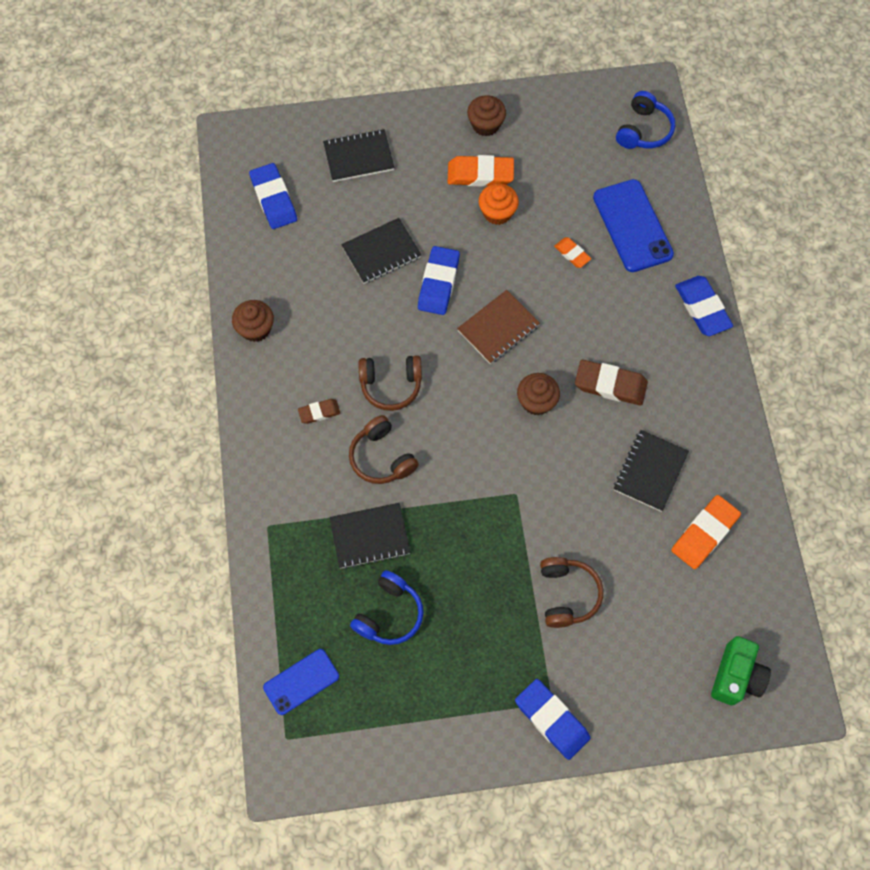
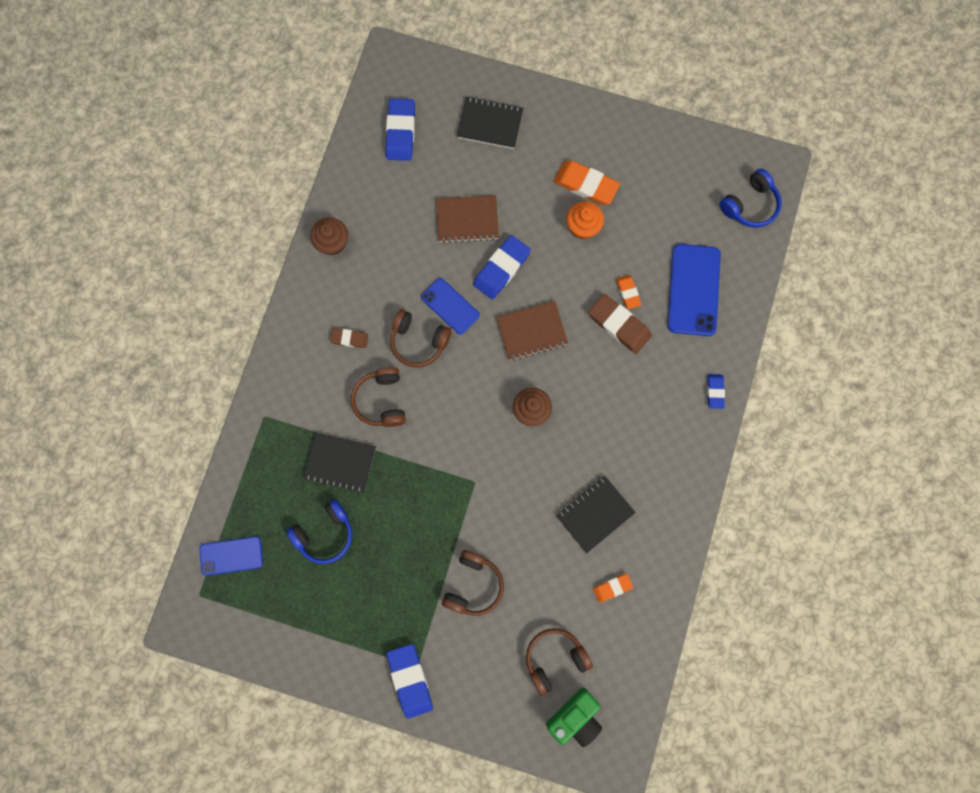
camera: 25 degrees right, 10 degrees up
black notebook [341,218,421,284] -> brown notebook [436,195,499,243]
brown cupcake [467,95,506,136] -> none
brown eraser [575,360,648,406] -> brown eraser moved to [589,294,652,354]
orange eraser [671,495,741,569] -> orange eraser [593,574,633,603], size x0.56
blue eraser [675,276,733,336] -> blue eraser [707,374,725,409], size x0.56
none -> blue phone [421,278,480,335]
none -> brown headphones [526,628,593,696]

